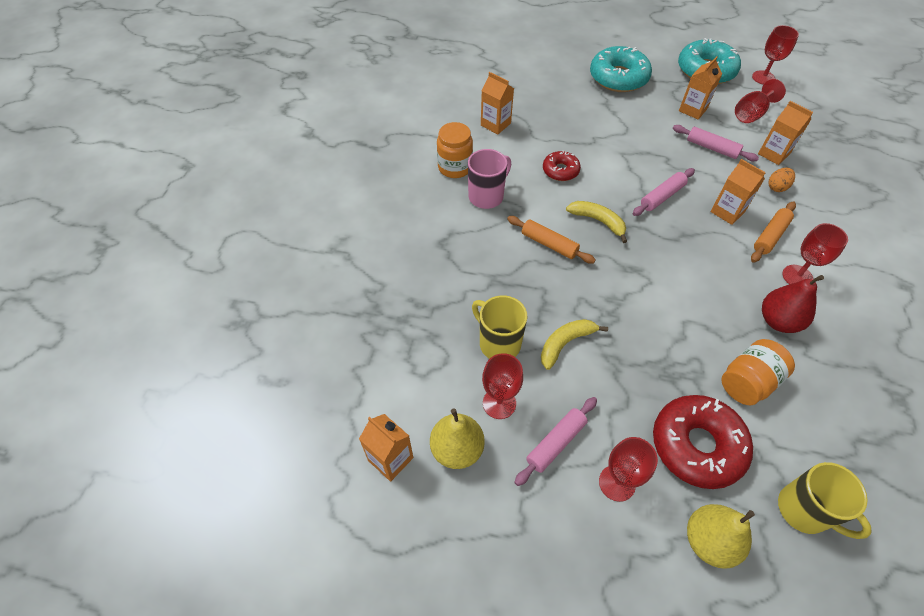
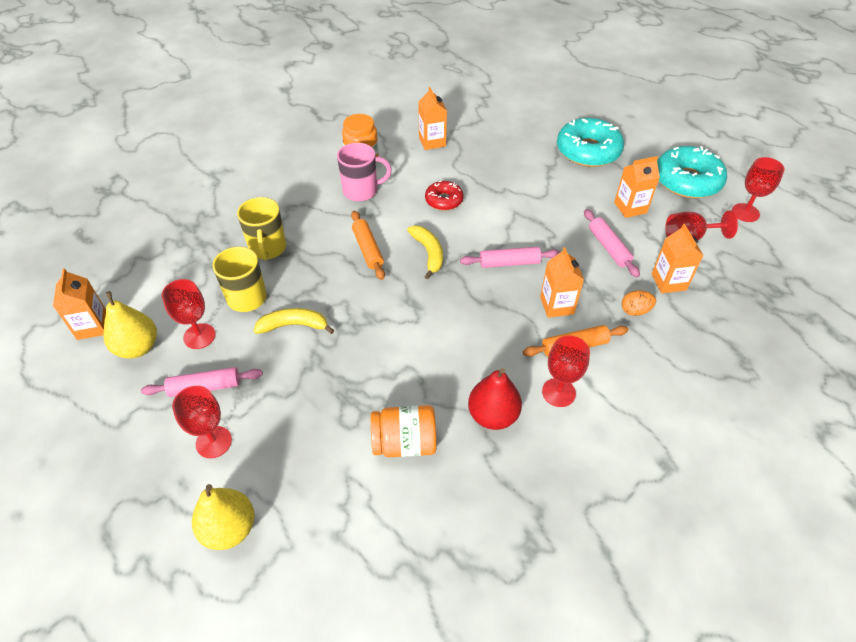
camera: 35 degrees right, 5 degrees down
red donut [653,395,753,489] -> none
yellow mug [778,462,872,539] -> yellow mug moved to [237,197,286,261]

